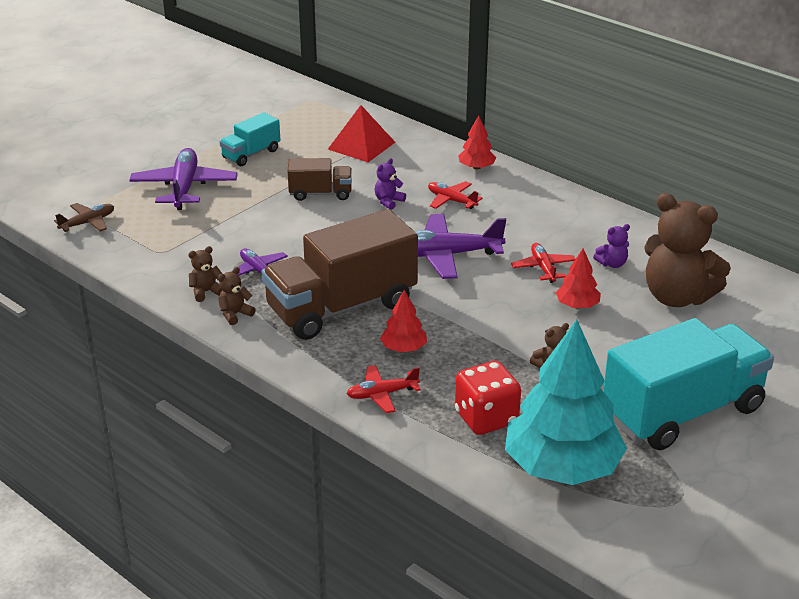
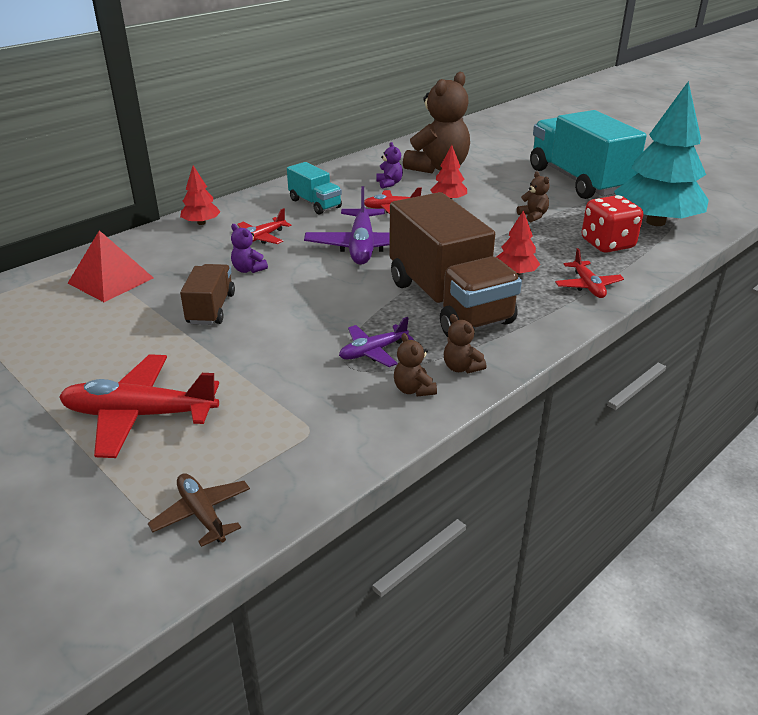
camera: 85 degrees left, 0 degrees up
purple plane [129,148,238,210] -> red plane [59,354,219,458]
turquoise truck [220,112,280,166] -> turquoise truck moved to [287,162,342,214]

